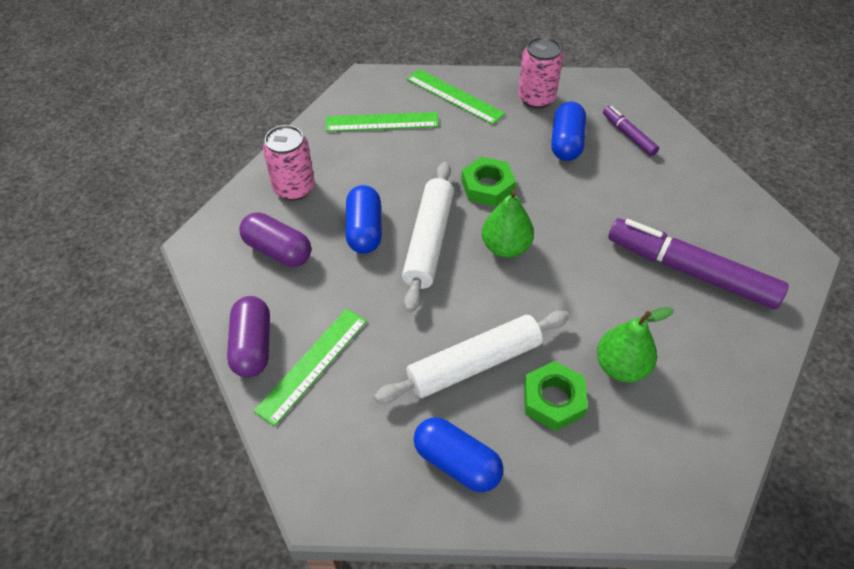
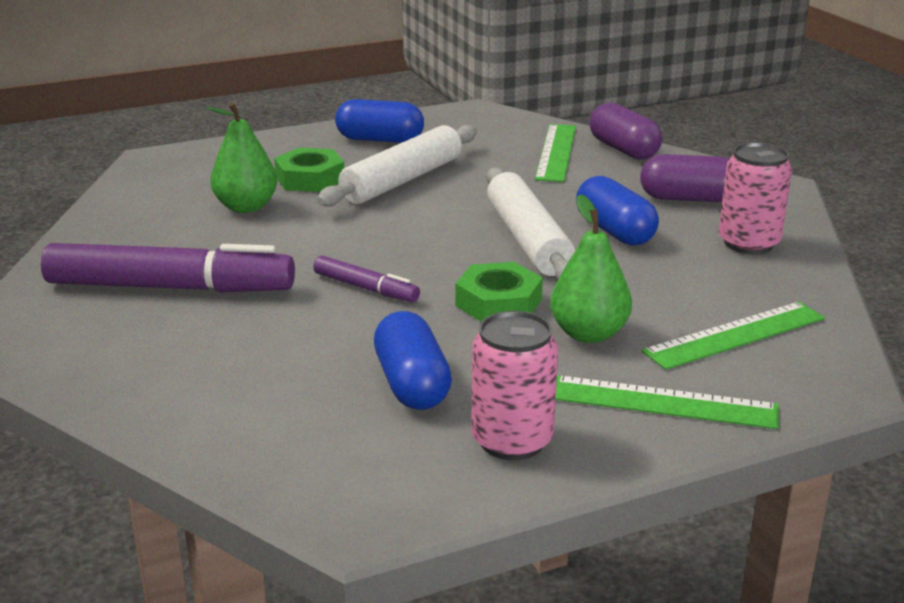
camera: 155 degrees right, 25 degrees down
green pear [482,190,534,258] -> green pear moved to [550,194,632,343]
purple marker [603,106,659,156] -> purple marker moved to [313,255,420,302]

